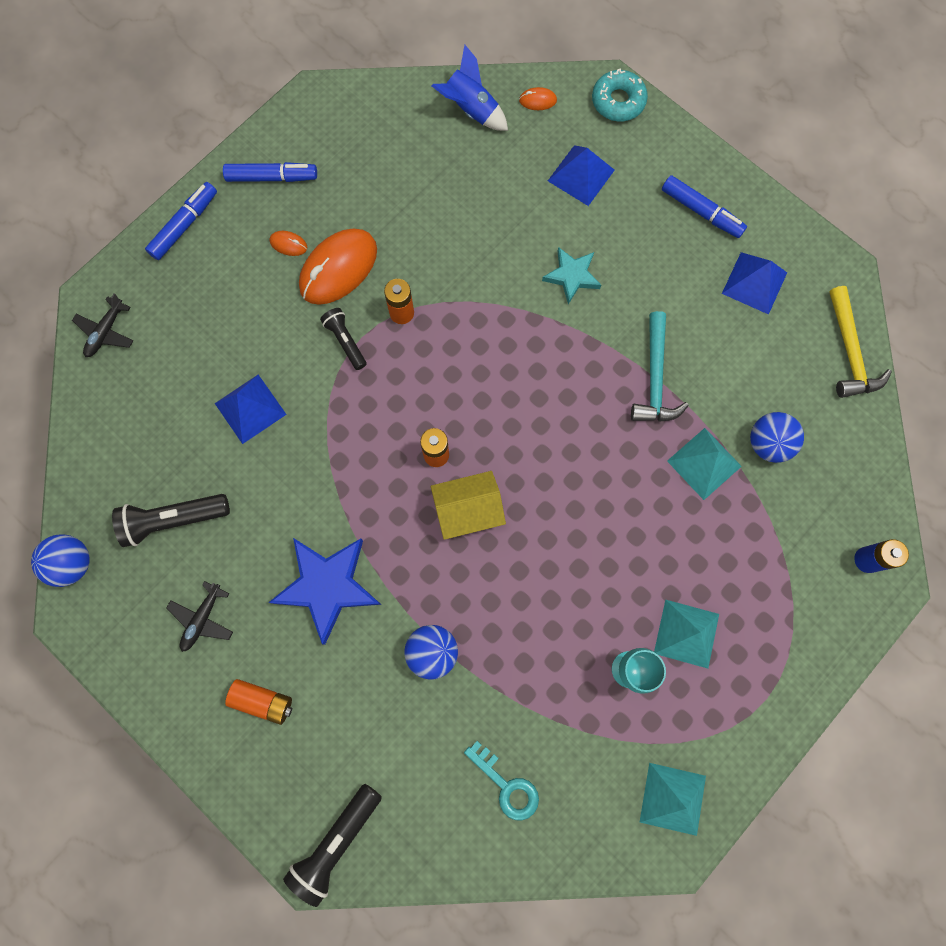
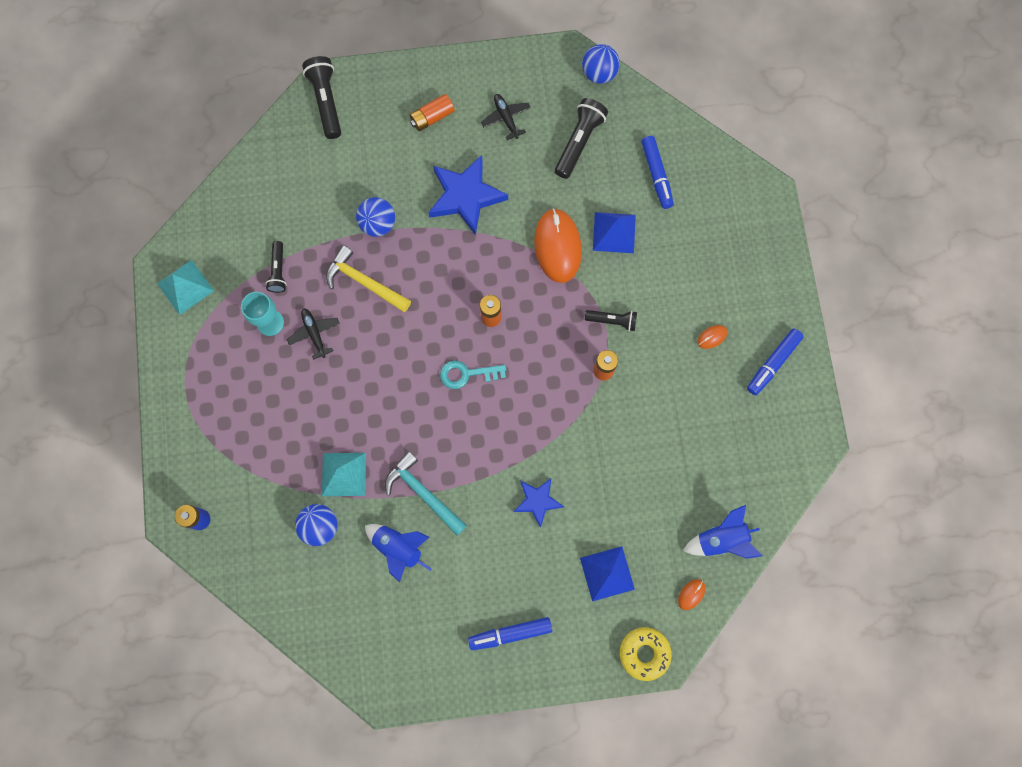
camera: 130 degrees right, 0 degrees up
black plane [72,293,133,357] -> black plane moved to [287,308,340,360]
blue marker [145,182,217,260] -> blue marker moved to [641,136,674,209]
orange mouse [299,229,377,305] -> orange mouse moved to [534,208,582,283]
yellow house [431,471,506,540] -> none
turquoise key [464,741,539,821] -> turquoise key moved to [440,360,506,389]
turquoise star [542,247,601,304] -> blue star [513,478,564,528]
turquoise donut [592,69,648,122] -> yellow donut [620,627,672,681]
turquoise pyramid [654,599,719,668] -> none
blue pyramid [722,252,787,315] -> none
yellow hammer [829,286,892,398] -> yellow hammer moved to [326,245,411,312]
none -> black flashlight [266,241,287,293]
none -> blue rocket [365,524,432,583]

